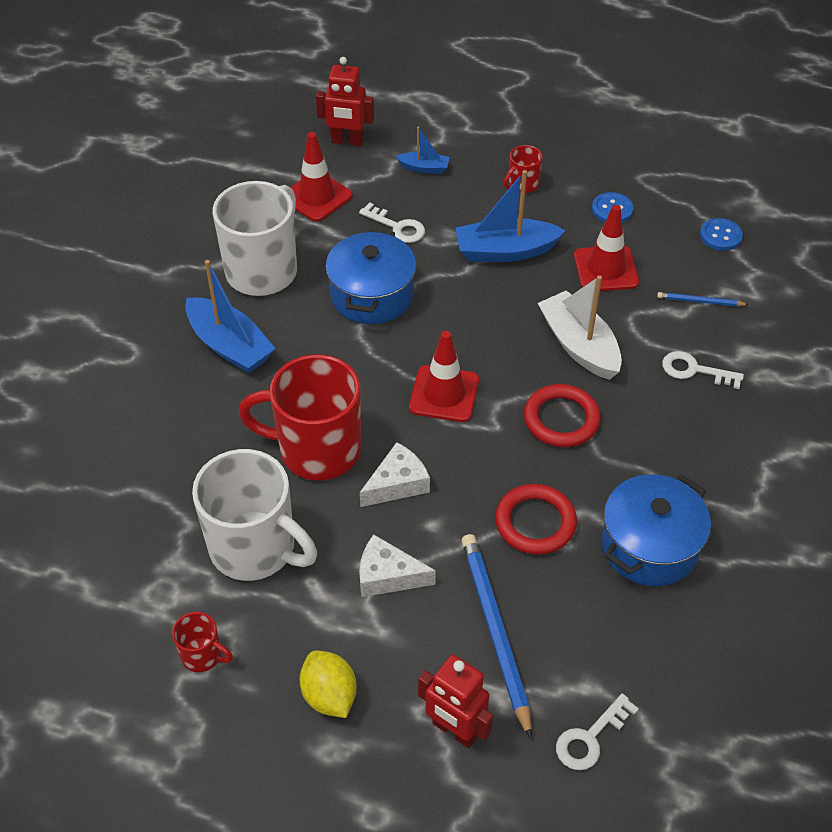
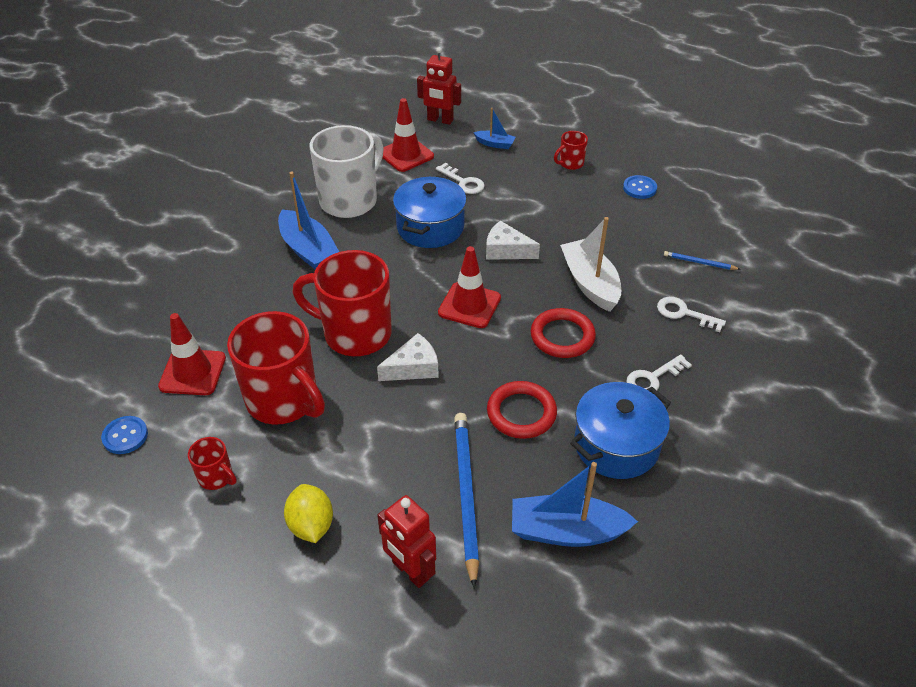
camera: 10 degrees right, 5 degrees down
white mug [192,449,317,581] -> red mug [227,311,325,425]
white cheese [359,534,436,597] -> white cheese moved to [486,221,540,260]
blue boat [456,170,566,262] -> blue boat moved to [512,462,638,547]
white key [556,693,639,770] -> white key moved to [626,354,692,390]
red traffic cone [574,205,639,291] -> red traffic cone moved to [158,313,226,395]
blue button [700,218,743,251] -> blue button moved to [101,416,148,454]

